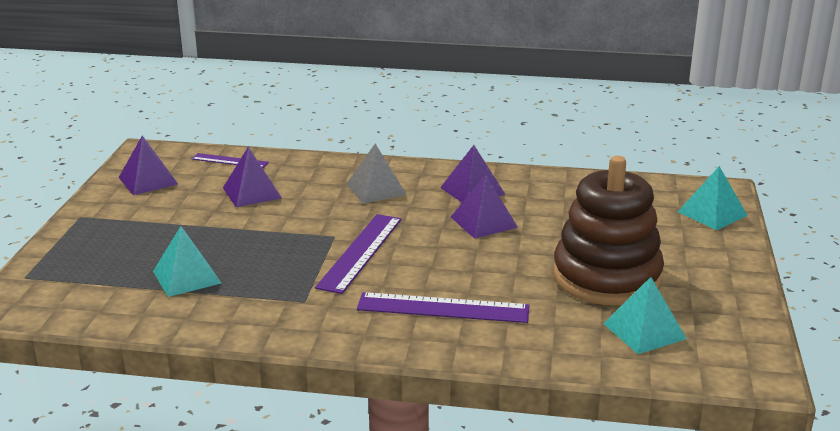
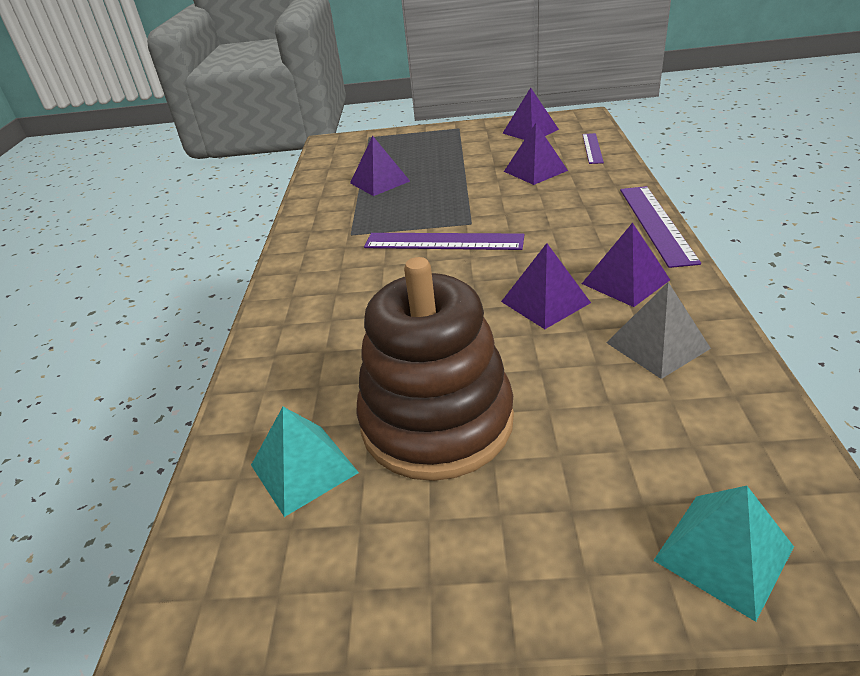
camera: 85 degrees right, 10 degrees up
turquoise pyramid [153,226,221,297] -> purple pyramid [350,136,410,196]
grey pyramid [346,144,407,204] -> grey pyramid moved to [606,282,711,379]
purple ruler [357,292,529,323] -> purple ruler moved to [620,186,701,268]

